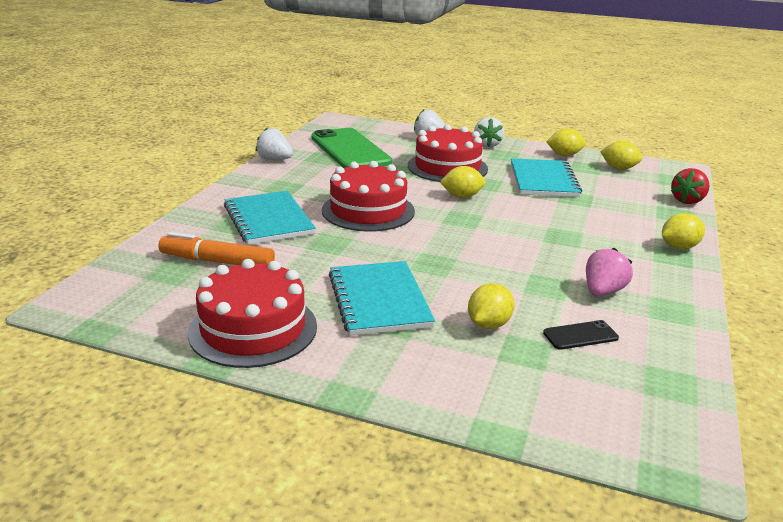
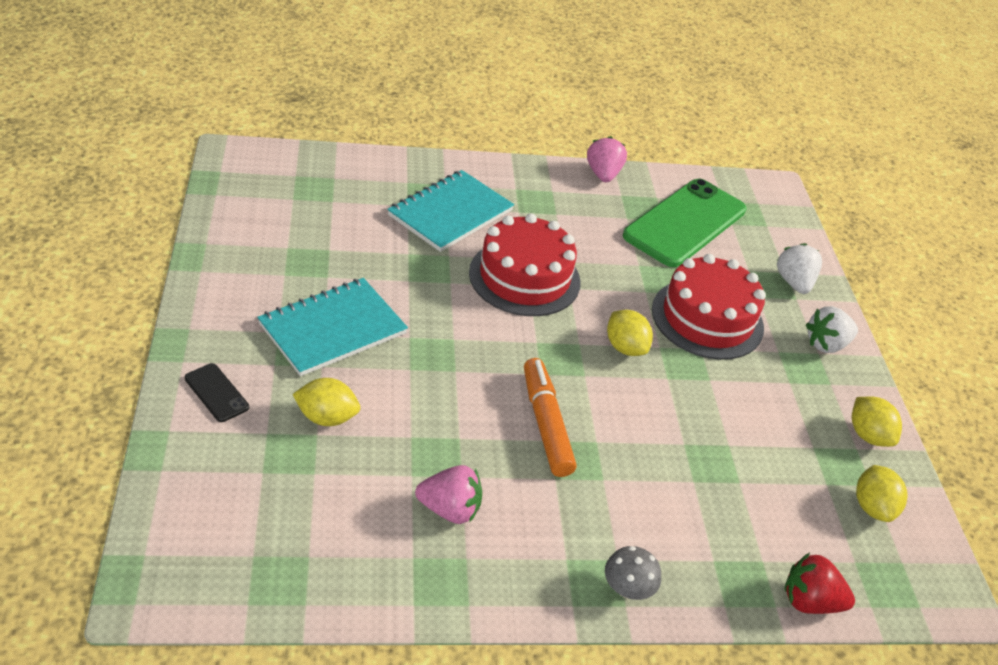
camera: 60 degrees right, 15 degrees up
orange marker [159,232,275,265] -> orange marker moved to [524,358,576,477]
red cake [188,259,317,368] -> none
white strawberry [256,128,293,160] -> pink strawberry [587,136,627,182]
turquoise notebook [511,158,582,197] -> none
black phone [543,320,619,350] -> black phone moved to [185,363,249,422]
yellow lemon [662,213,705,249] -> grey mushroom [605,546,661,600]

